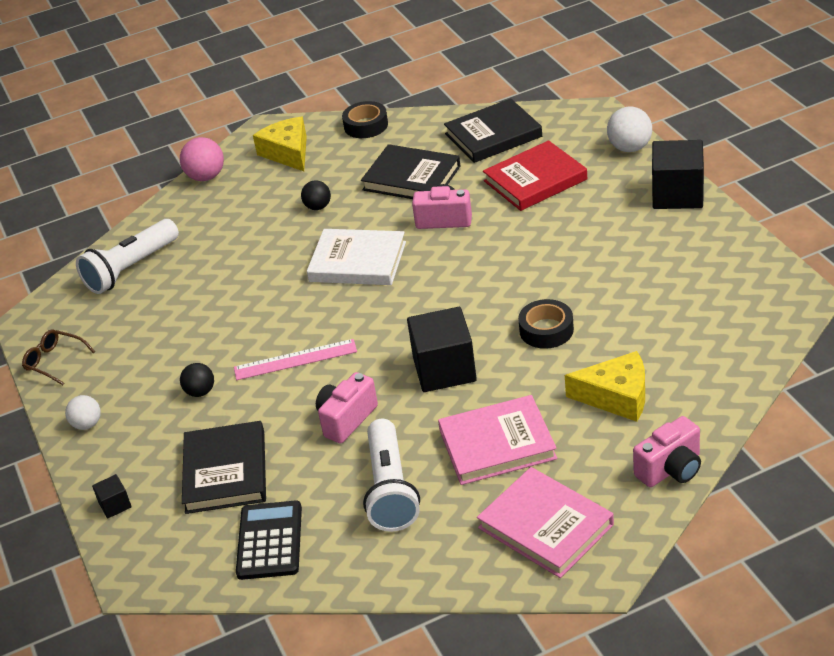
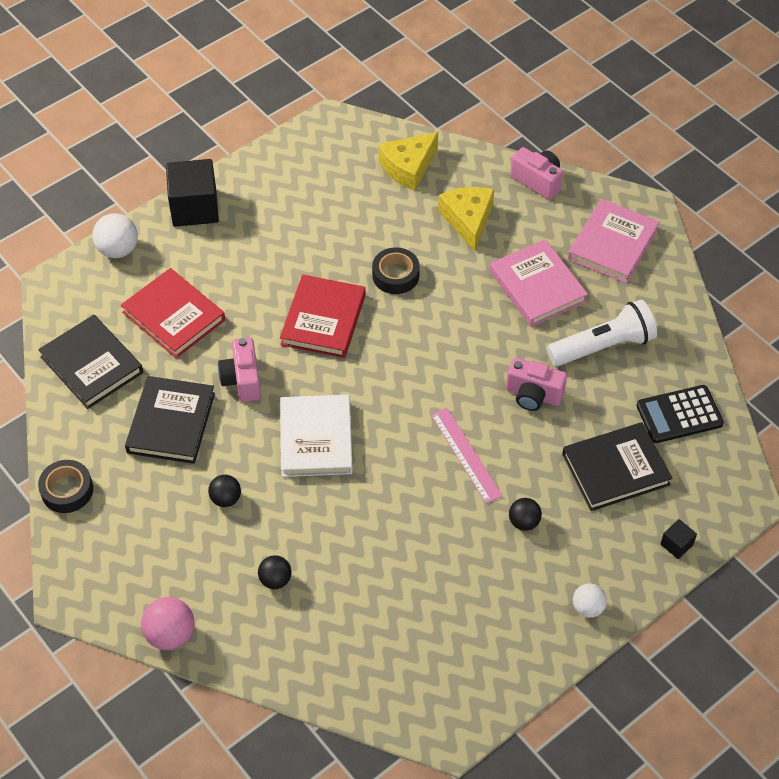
camera: 110 degrees left, 15 degrees up
brown glasses [22,329,95,385] -> none
white flashlight [76,219,179,294] -> none
yellow cheese [253,117,307,171] -> yellow cheese moved to [379,132,438,191]
black cube [407,307,477,392] -> none
none -> black ball [258,555,292,589]
none -> red book [280,275,366,358]

